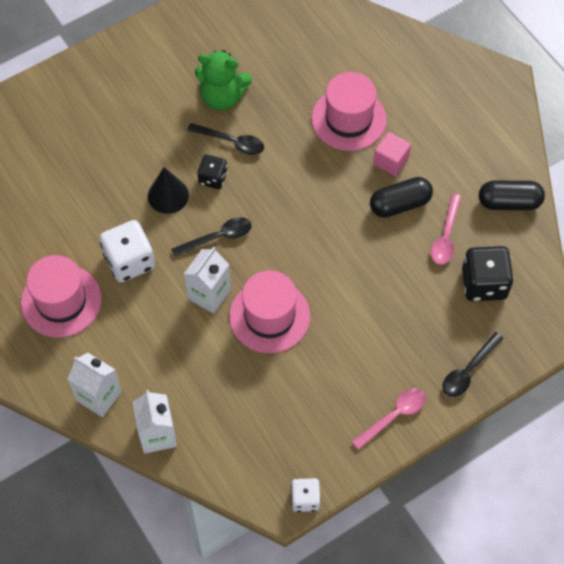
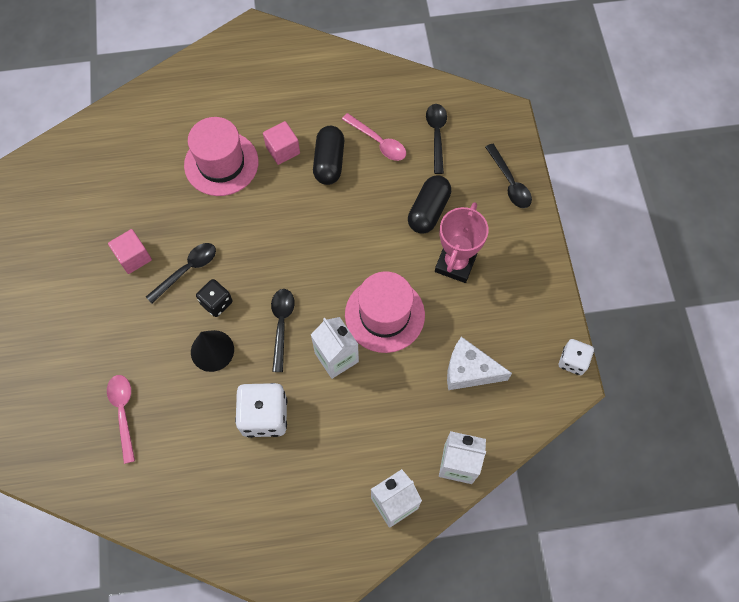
camera: 65 degrees left, 5 degrees up
pink hat [21,255,102,338] -> none
green teddy bear [195,50,252,111] -> pink cube [108,229,152,274]
pink spoon [352,388,426,450] -> pink spoon moved to [107,375,135,464]
black dice [462,246,514,301] -> black spoon [426,104,447,174]
black capsule [479,181,545,210] -> black capsule moved to [408,175,451,234]
none -> pink trophy [435,202,489,283]
none -> white cheese [447,337,512,390]

